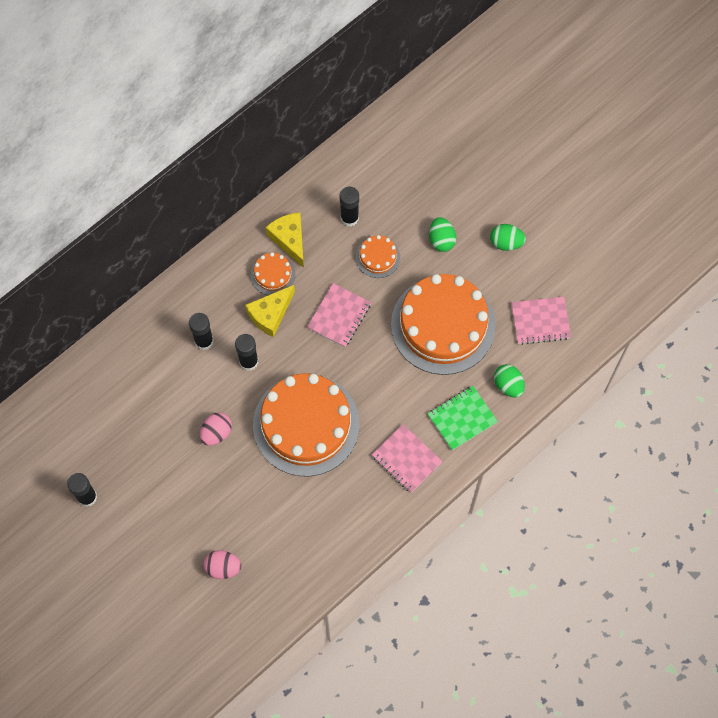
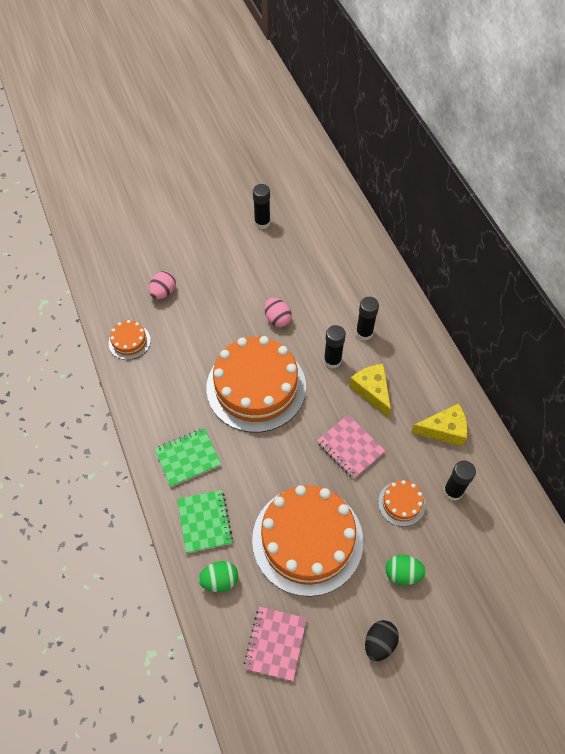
camera: 110 degrees right, 10 degrees down
orange cake [251,252,295,295] -> orange cake moved to [108,320,151,360]
pink notebook [372,424,443,493] -> green notebook [155,428,221,487]
green egg [490,224,526,251] -> black egg [365,620,399,661]

